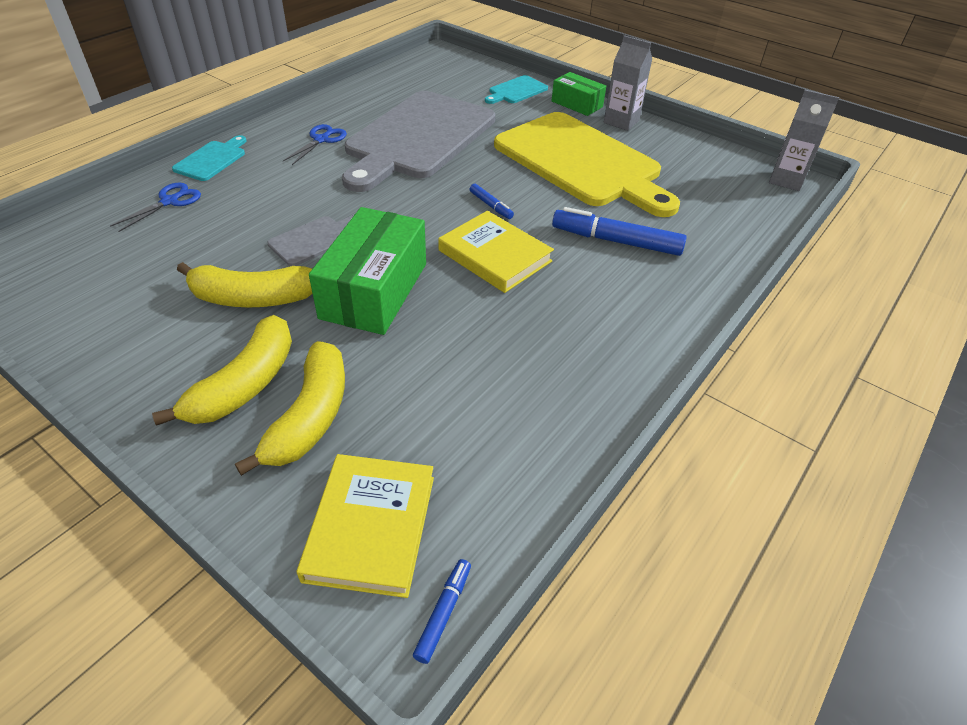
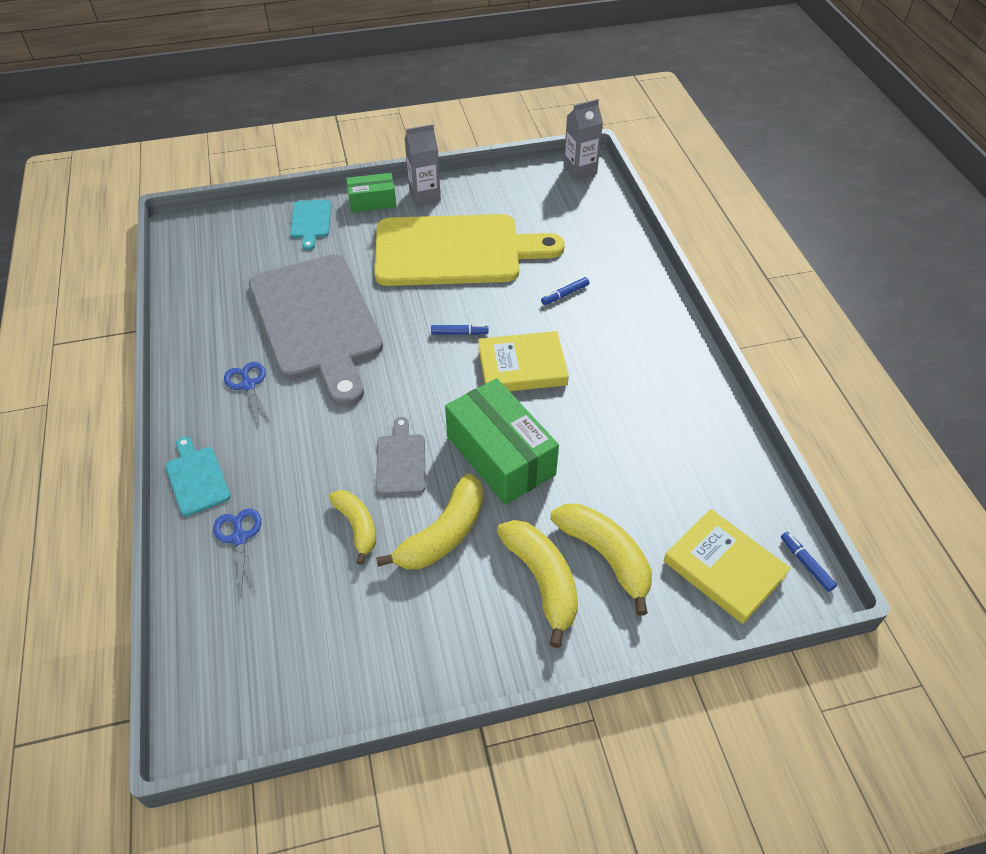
camera: 50 degrees left, 5 degrees up
blue marker [552,207,687,256] -> blue marker [541,277,589,305], size x0.49
none -> yellow banana [329,490,376,565]

